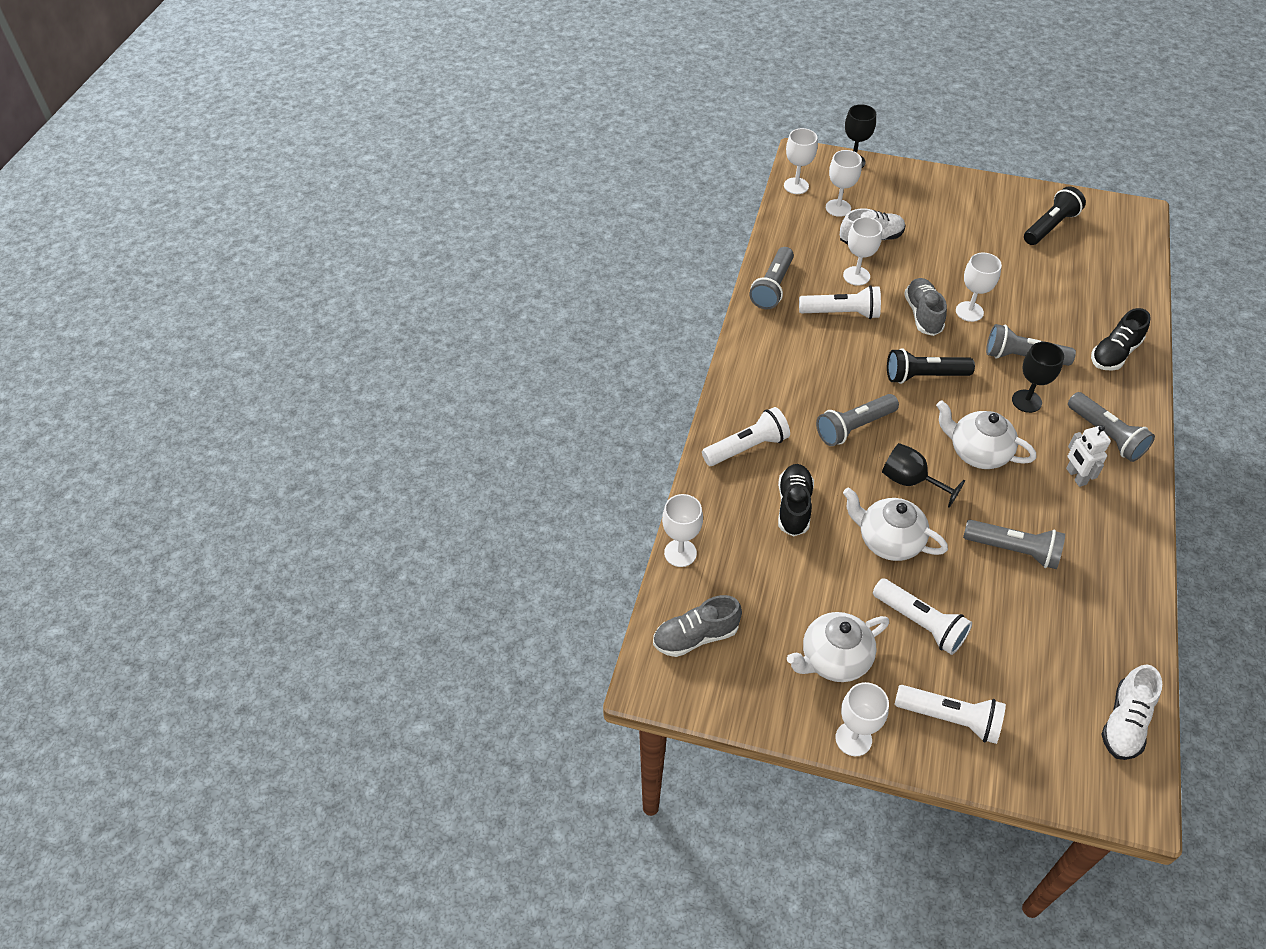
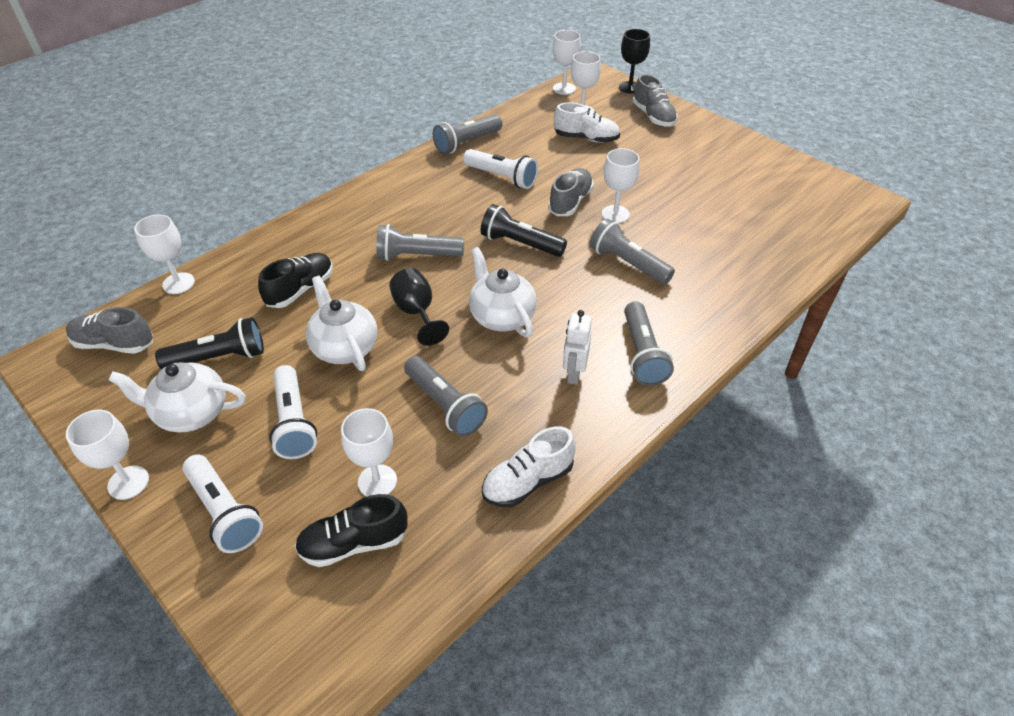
camera: 30 degrees right, 5 degrees down
white flashlight [702,407,790,466] -> none
white goblet [843,217,882,286] -> white goblet moved to [341,408,397,497]
black goblet [1012,342,1064,413] -> none
black flashlight [1024,186,1086,245] -> black flashlight moved to [155,317,264,369]
black shoe [1091,308,1151,371] -> black shoe moved to [295,494,408,567]
white shoe [1102,664,1162,760] -> white shoe moved to [482,426,576,507]
none -> grey shoe [633,74,678,127]

